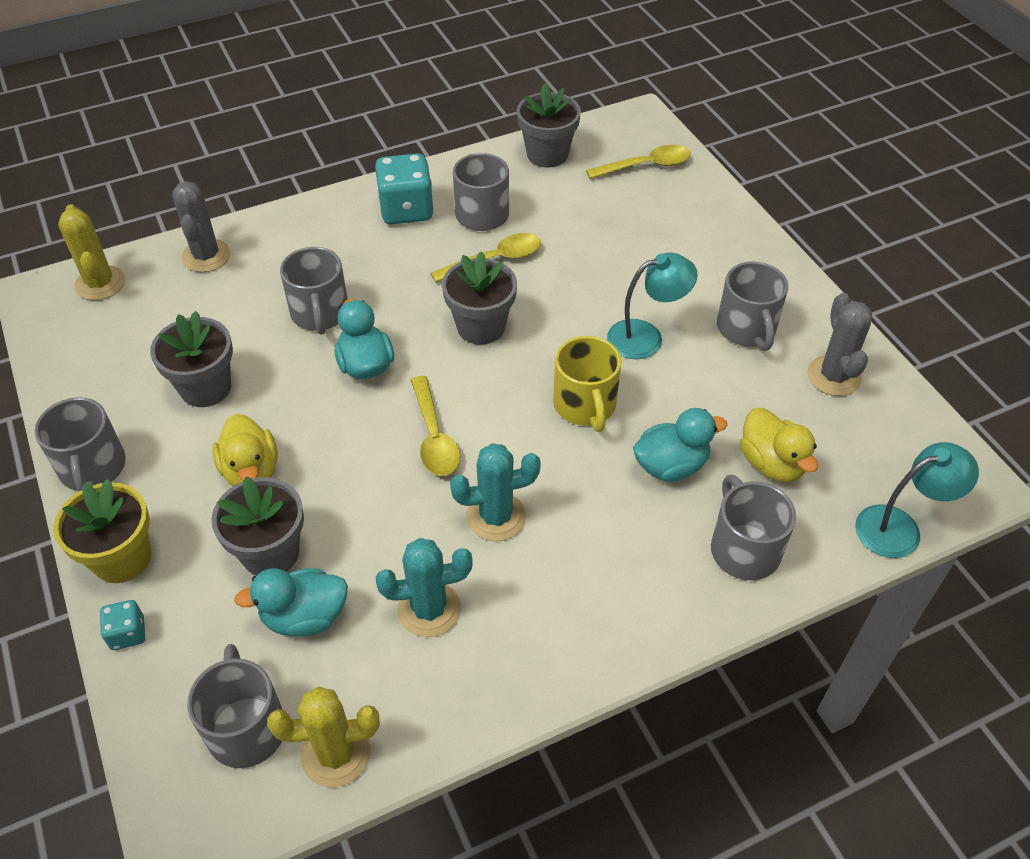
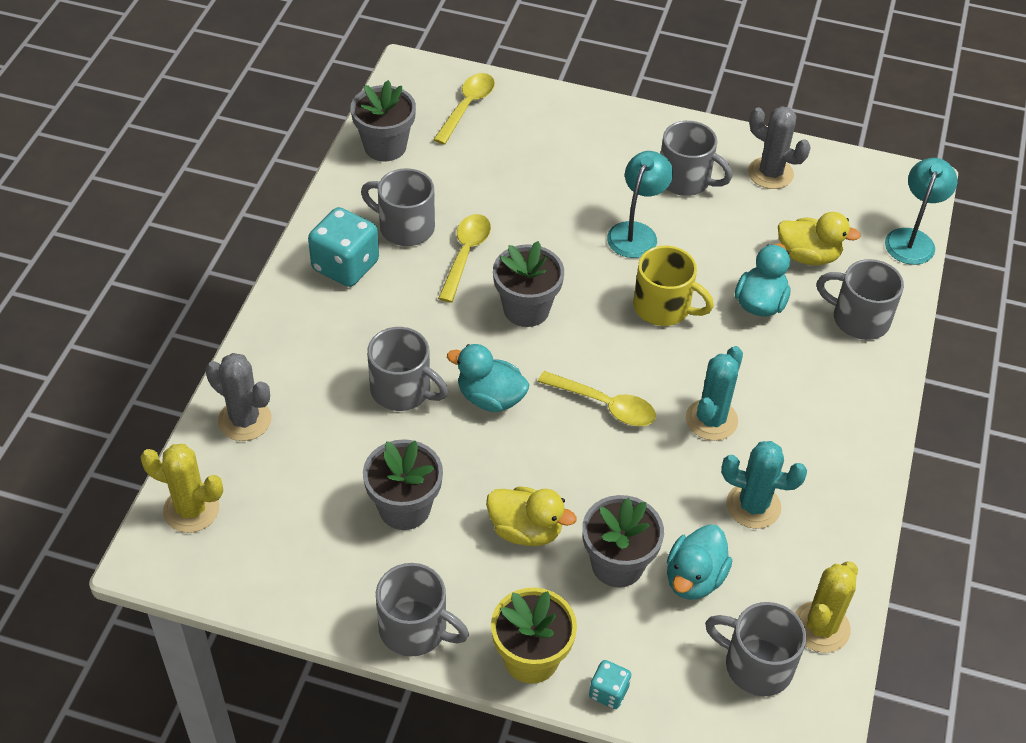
camera: 50 degrees left, 0 degrees up
turquoise cactus [376,538,473,637] -> turquoise cactus turned 75 degrees clockwise [721,441,807,529]

